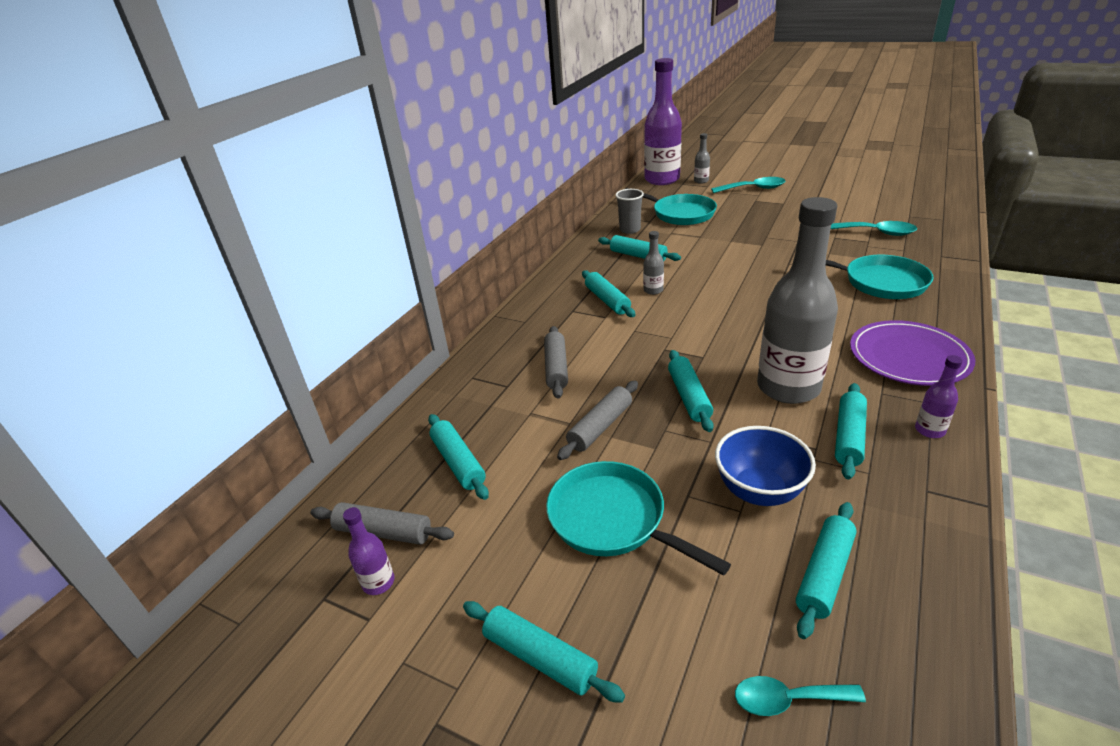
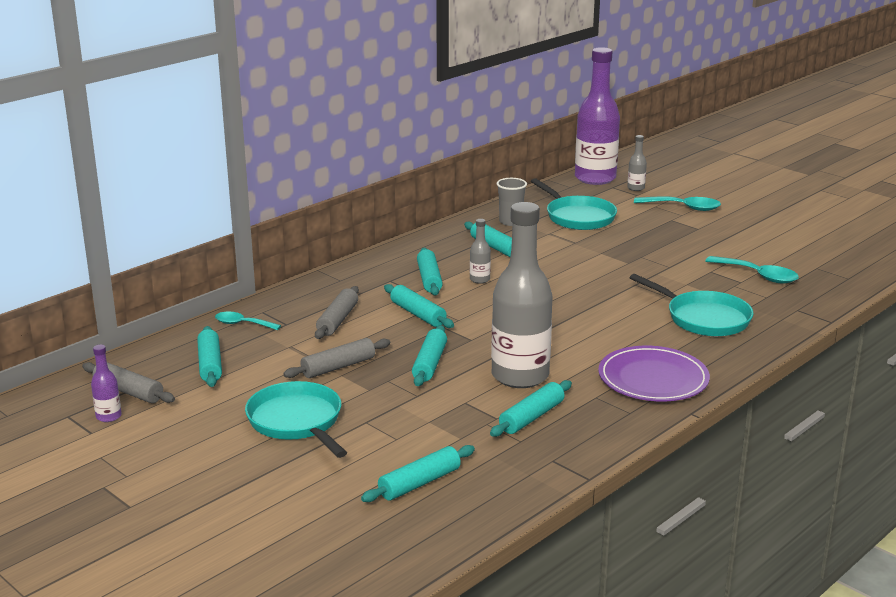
camera: 15 degrees right, 10 degrees down
turquoise rolling pin [463,601,625,703] -> turquoise rolling pin moved to [384,284,454,328]
blue bowl [715,426,816,506] -> none
turquoise spoon [735,676,866,716] -> turquoise spoon moved to [215,312,281,330]
purple bottle [915,355,963,438] -> none

